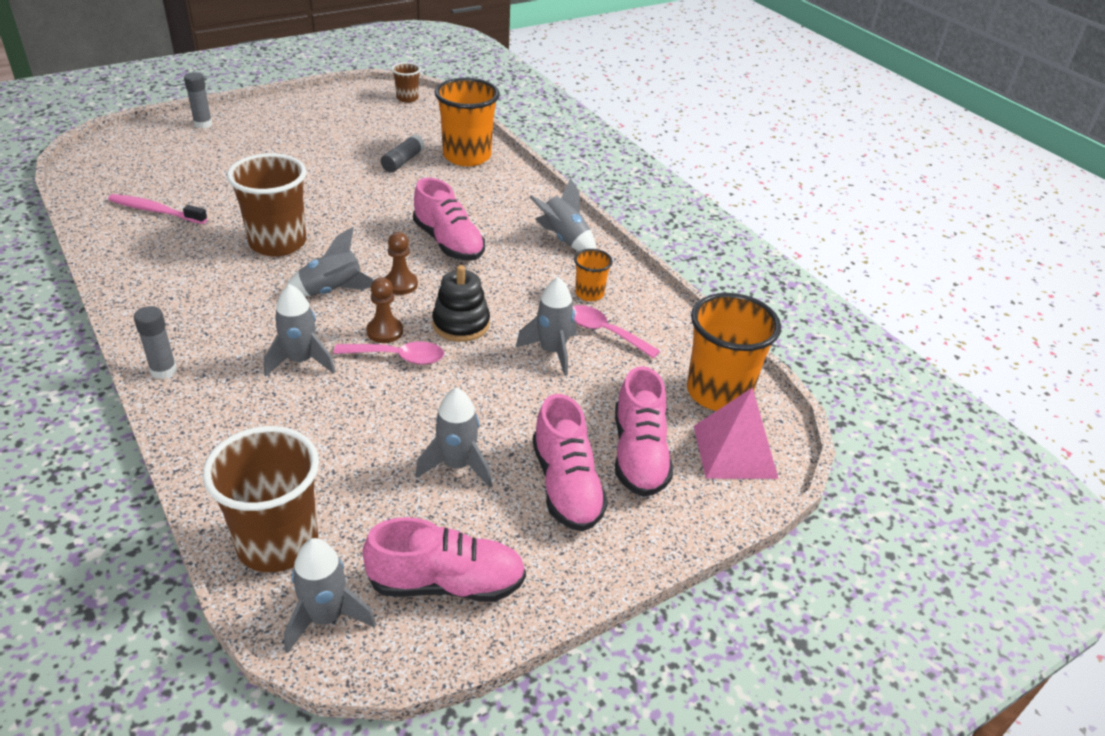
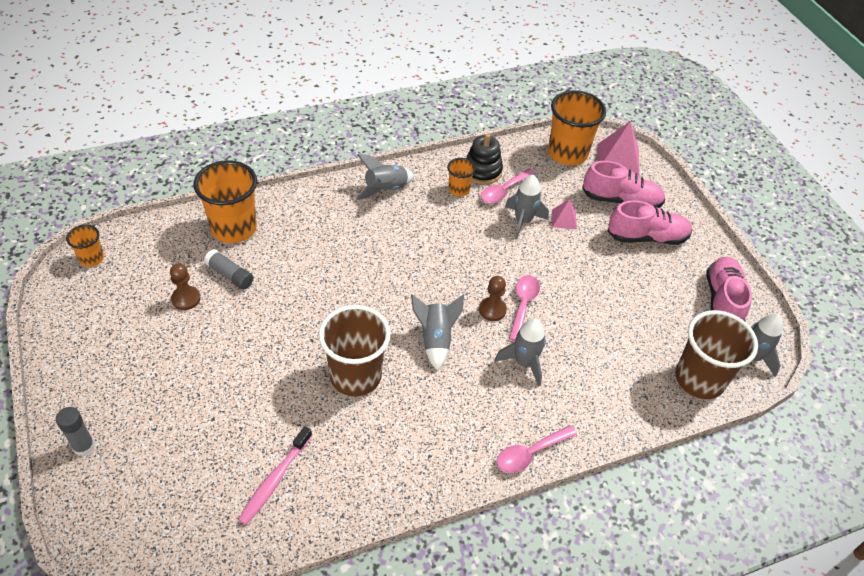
camera: 80 degrees left, 10 degrees up
grey glue stick [134,306,177,379] -> pink spoon [497,425,577,473]
brown pawn [385,232,418,295] -> brown pawn moved to [170,264,201,310]
brown cup [392,62,421,103] -> orange cup [66,225,104,267]
pink shoe [413,178,485,261] -> none
grey rocket [415,387,492,487] -> none
black stacking toy [432,265,490,342] -> black stacking toy moved to [466,133,503,185]
none -> pink pyramid [552,199,577,230]

